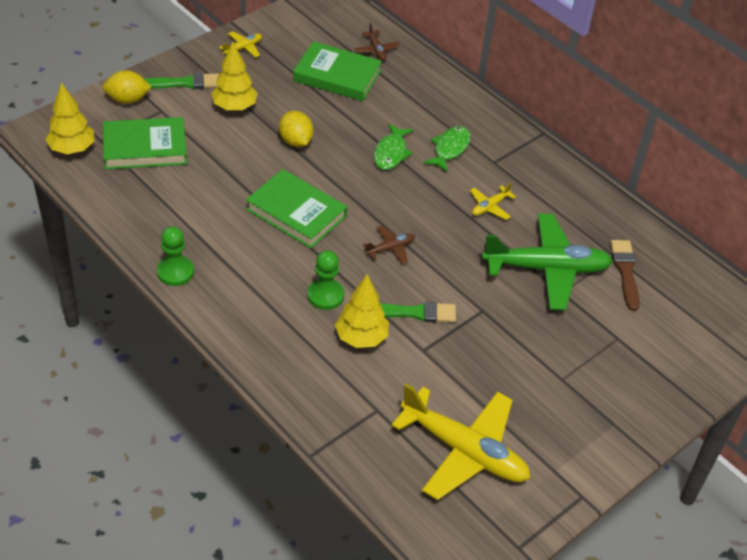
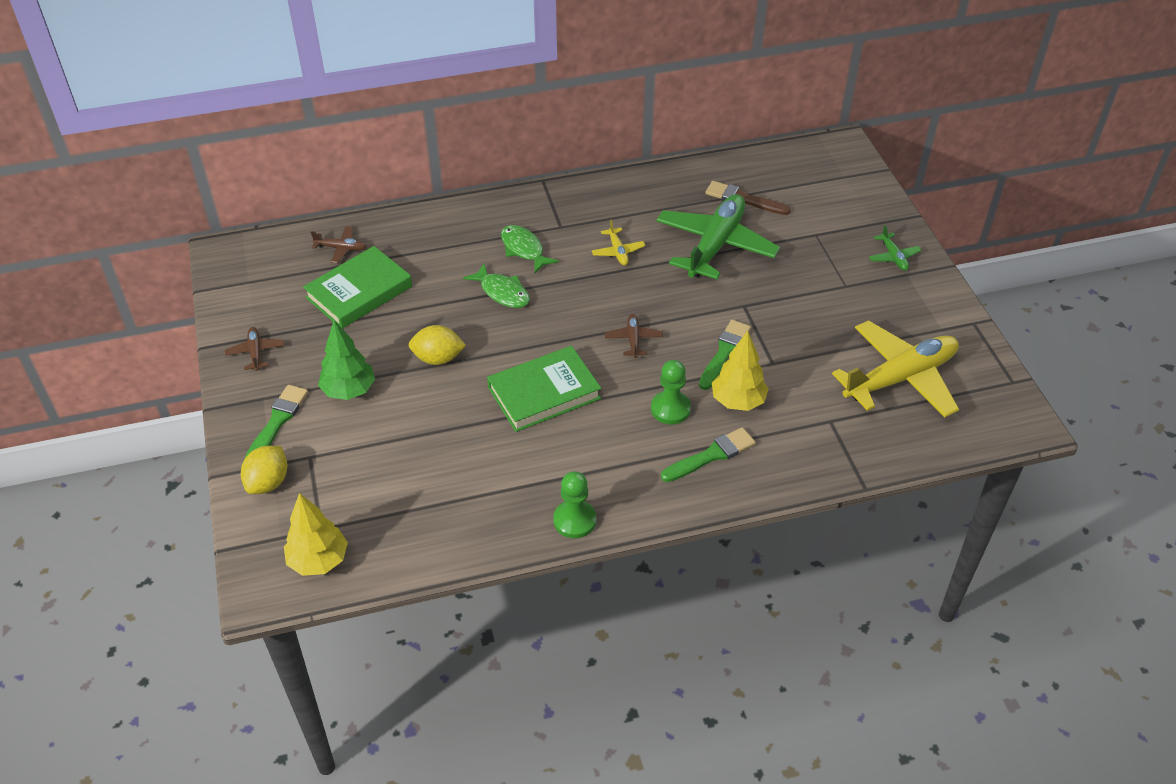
camera: 60 degrees left, 0 degrees up
green book [103,117,187,170] -> none
yellow tree [211,42,257,111] -> green tree [318,320,375,400]
yellow plane [219,31,262,58] -> brown plane [225,327,284,371]
none -> green brush [661,427,756,482]
none -> green plane [869,225,922,271]

